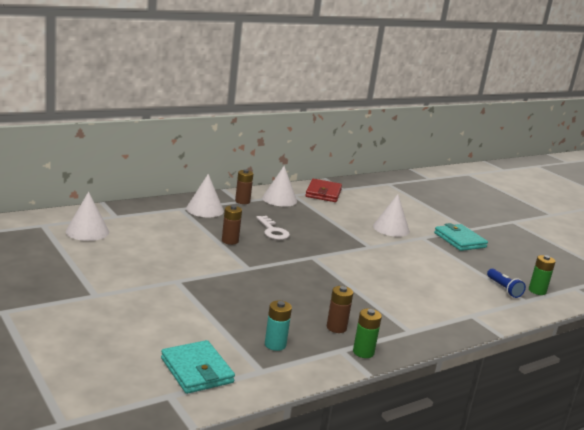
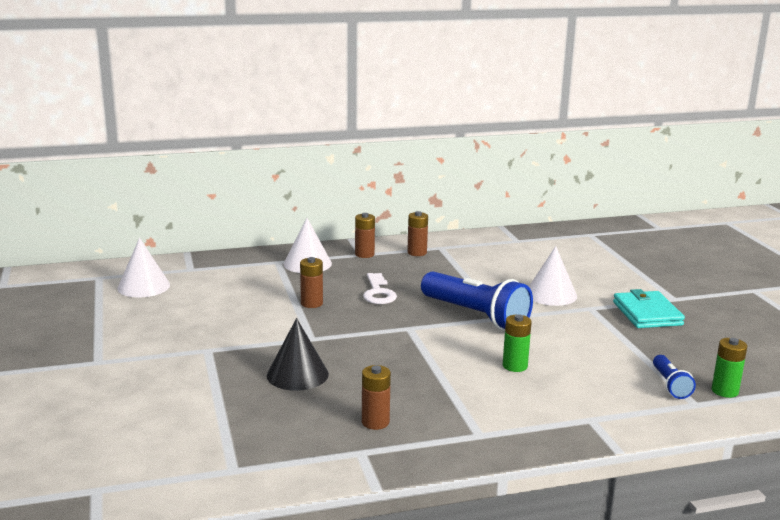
camera: 20 degrees right, 0 degrees up
turquoise wallet [161,340,235,394] -> none
white cone [262,166,297,207] -> brown battery [407,211,428,256]
turquoise battery [265,300,292,351] -> none
red wallet [305,179,342,202] -> none
green battery [353,308,382,358] -> green battery moved to [503,314,532,372]
none -> black cone [267,318,329,391]
none -> blue flashlight [421,271,533,330]

